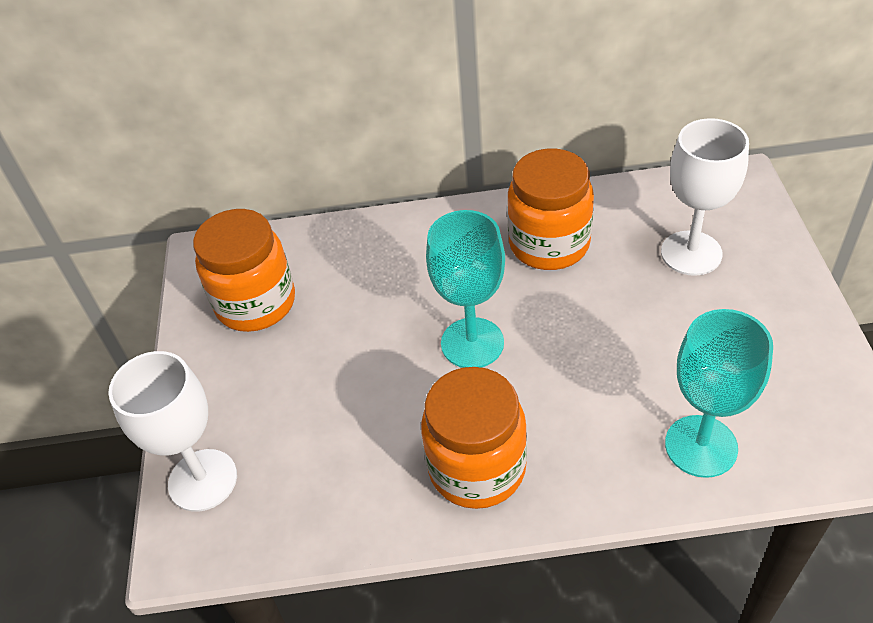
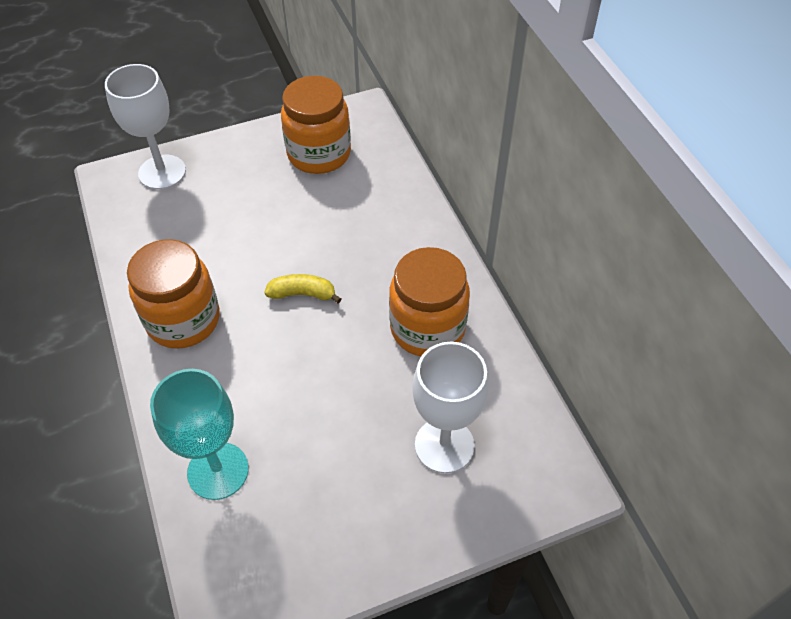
camera: 70 degrees right, 5 degrees up
turquoise goblet [426,210,505,368] -> yellow banana [264,274,342,304]

